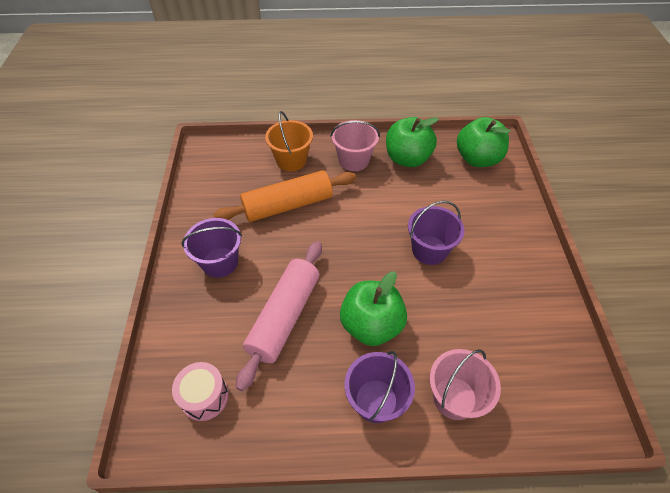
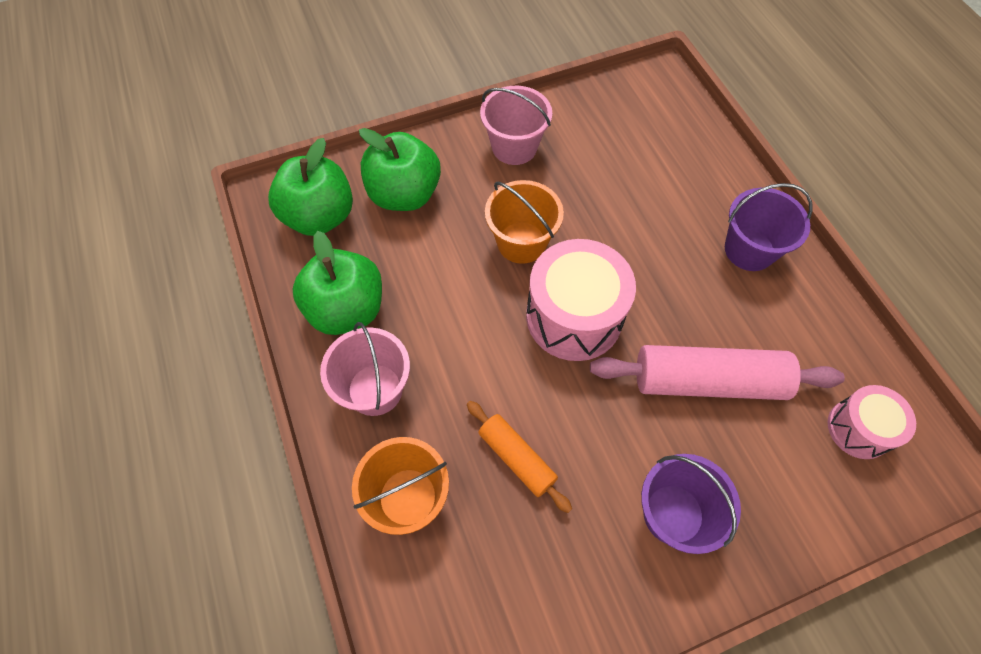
camera: 110 degrees left, 10 degrees up
orange rolling pin [213,170,356,222] -> orange rolling pin [467,401,572,513], size x0.57
green apple [340,271,407,346] -> green apple moved to [359,128,441,211]
purple bucket [408,201,464,265] -> orange bucket [485,180,564,264]
pink bucket [430,349,501,420] -> pink bucket moved to [480,86,552,165]
none -> pink drum [526,239,636,361]

